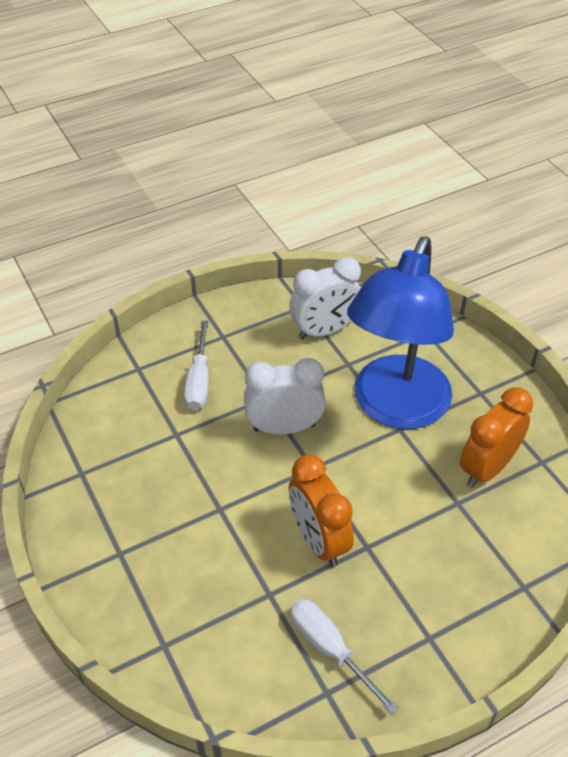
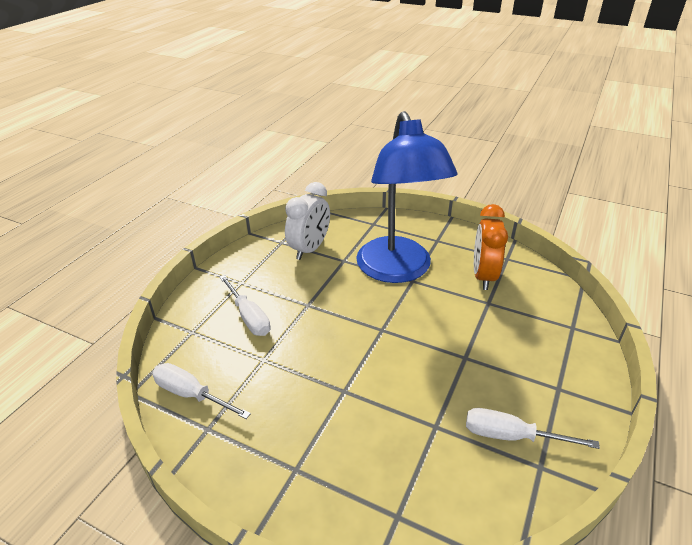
camera: 35 degrees left, 10 degrees down
white clock [244,358,326,434] -> none
orange clock [289,455,354,567] -> none
none -> white screwdriver [152,363,251,419]

